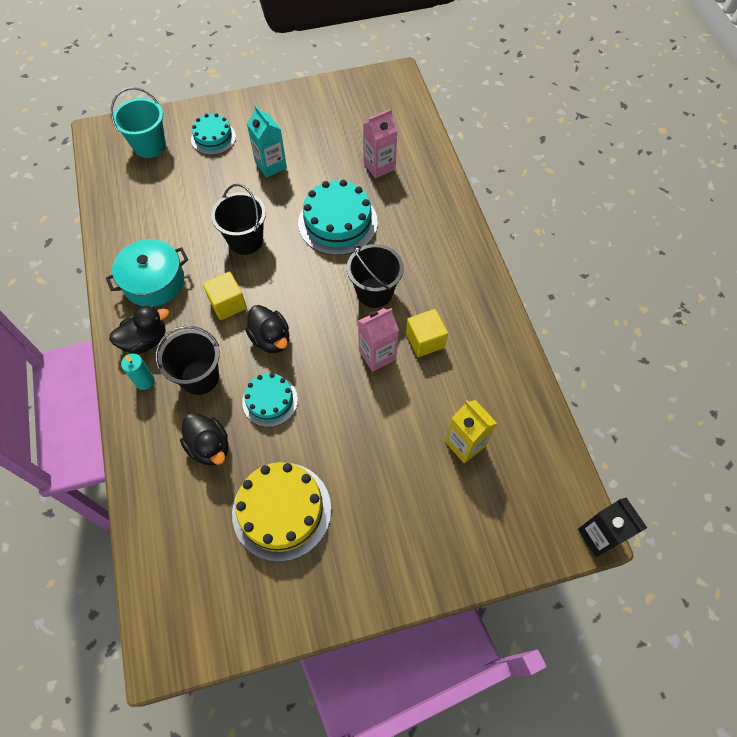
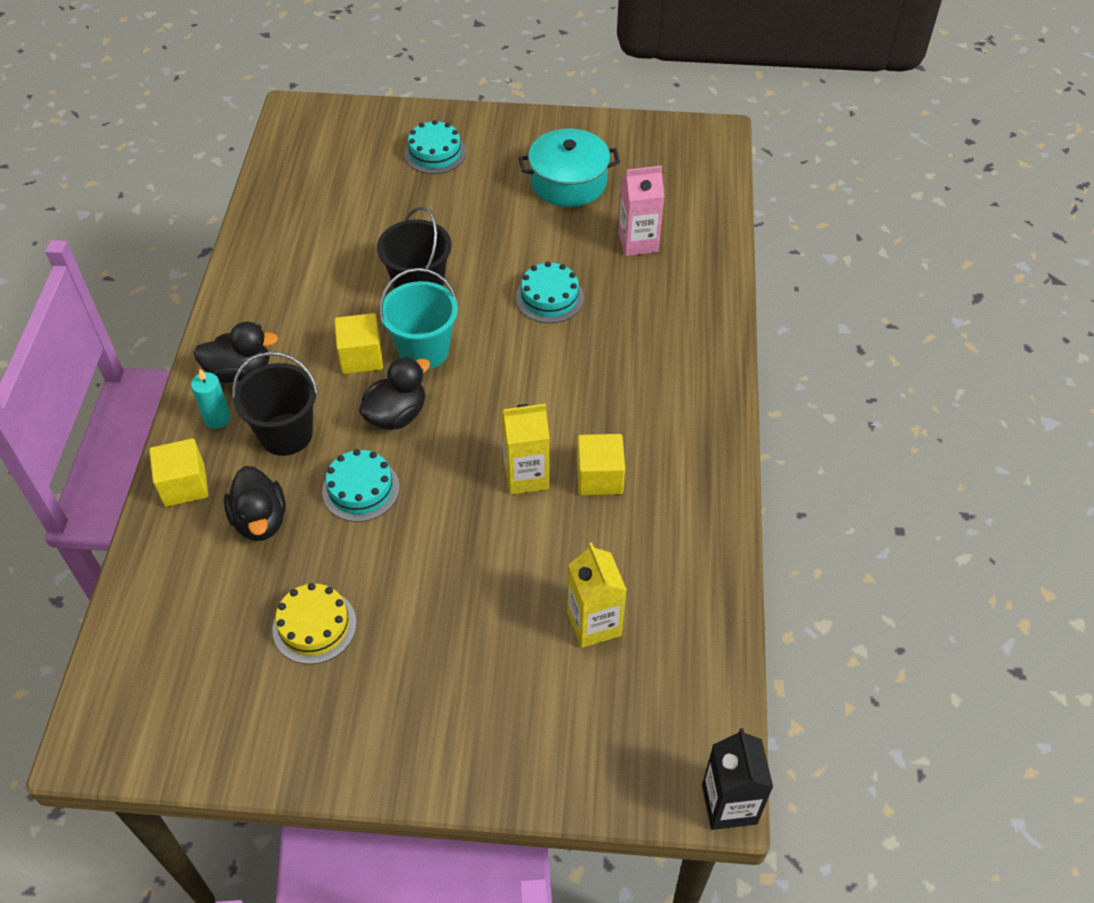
camera: 20 degrees right, 10 degrees down
turquoise pot [106,239,188,307] -> turquoise pot moved to [519,129,620,207]
turquoise bucket [111,87,166,158] -> turquoise bucket moved to [379,268,458,369]
yellow cake [232,462,331,562] -> yellow cake [272,583,357,664], size x0.61
black duck [245,305,289,353] -> black duck turned 120 degrees counterclockwise [359,357,430,430]
turquoise carton [247,105,287,178] -> none
turquoise cake [298,180,378,255] -> turquoise cake [516,261,584,323], size x0.61
black bucket [347,244,404,308] -> none
pink carton [358,308,399,372] -> yellow carton [501,404,549,494]
none -> yellow cube [149,438,209,507]

